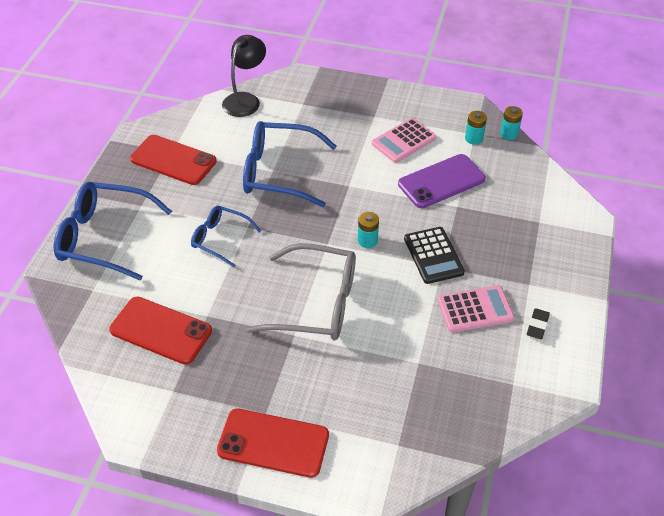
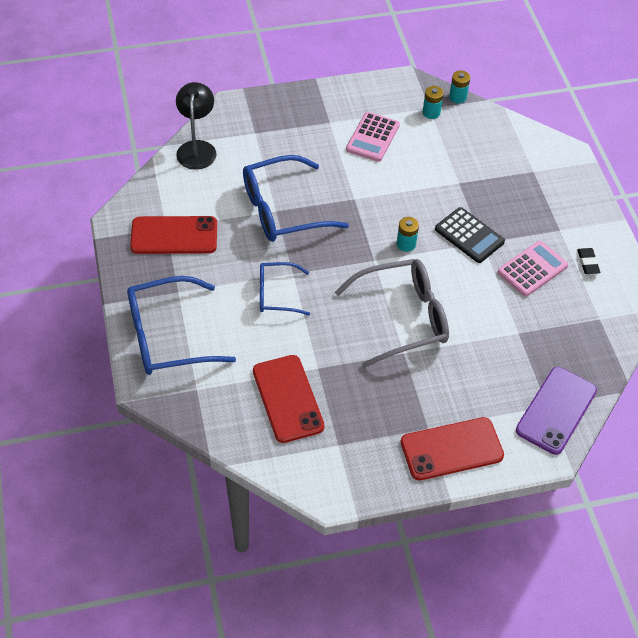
camera: 30 degrees left, 5 degrees up
red phone [109,297,212,365] -> red phone turned 75 degrees clockwise [253,355,325,443]
purple phone [398,154,486,208] -> purple phone moved to [516,367,597,455]

